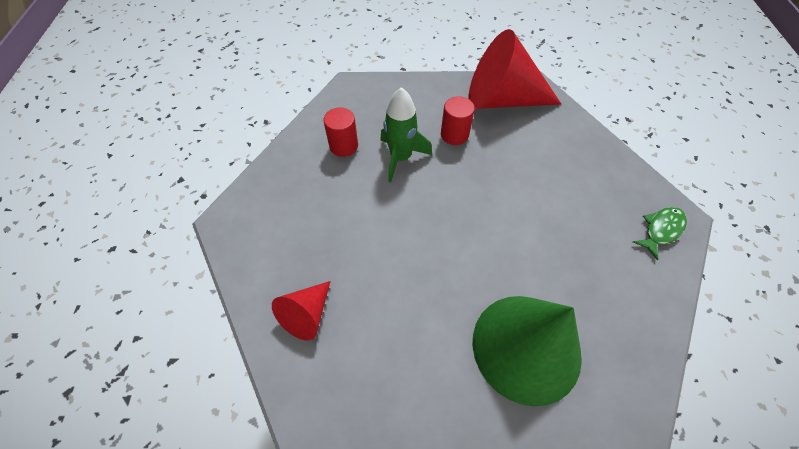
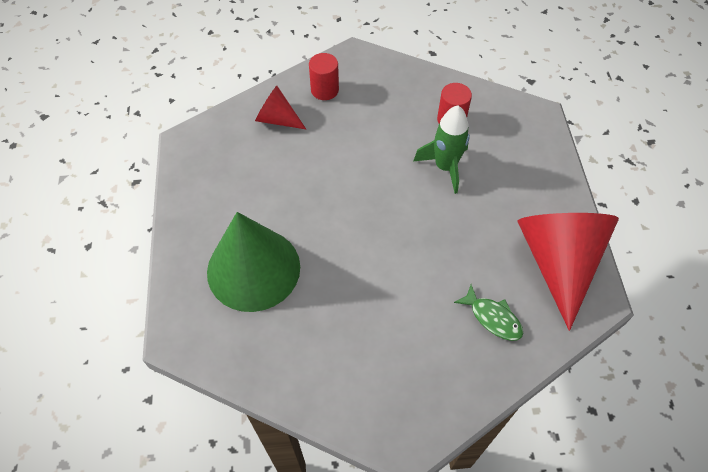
camera: 85 degrees right, 0 degrees up
red cylinder [441,96,475,145] -> red cylinder moved to [309,53,339,100]
green fish [633,207,687,260] -> green fish moved to [454,285,523,341]

